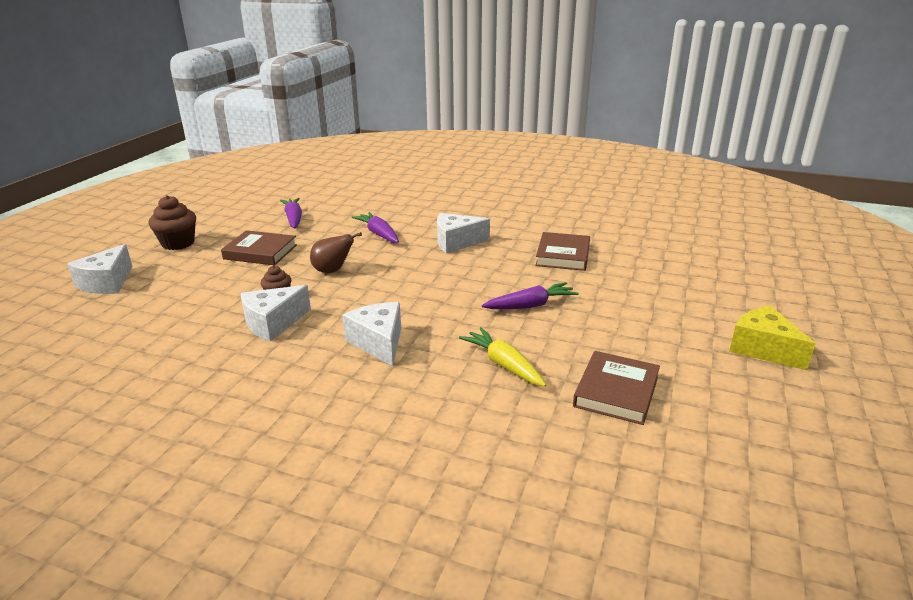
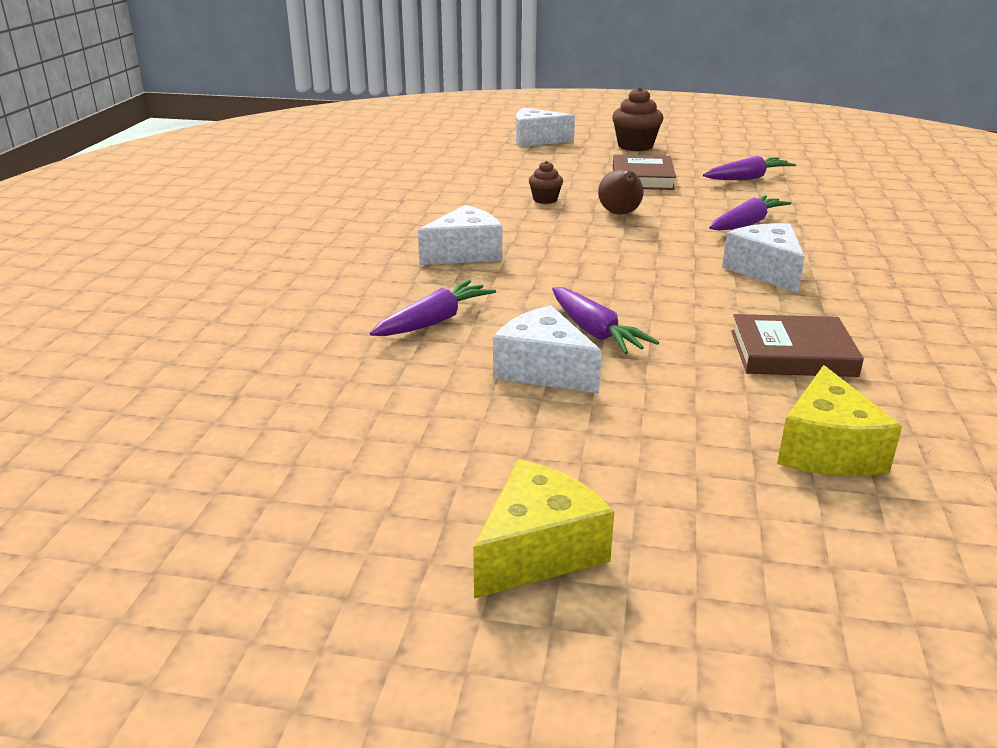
camera: 80 degrees right, 0 degrees up
white cheese [241,285,311,342] -> white cheese moved to [493,305,602,393]
yellow carrot [459,327,546,387] -> purple carrot [370,280,496,336]
brown book [573,351,660,425] -> none
none -> yellow cheese [777,365,902,476]

